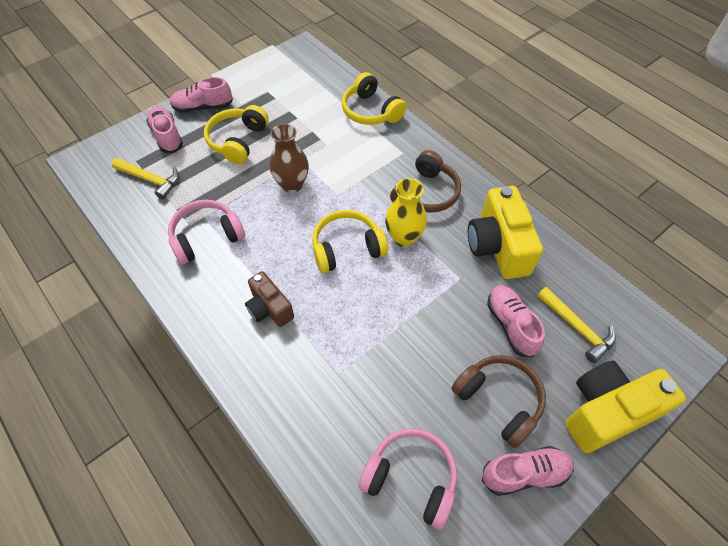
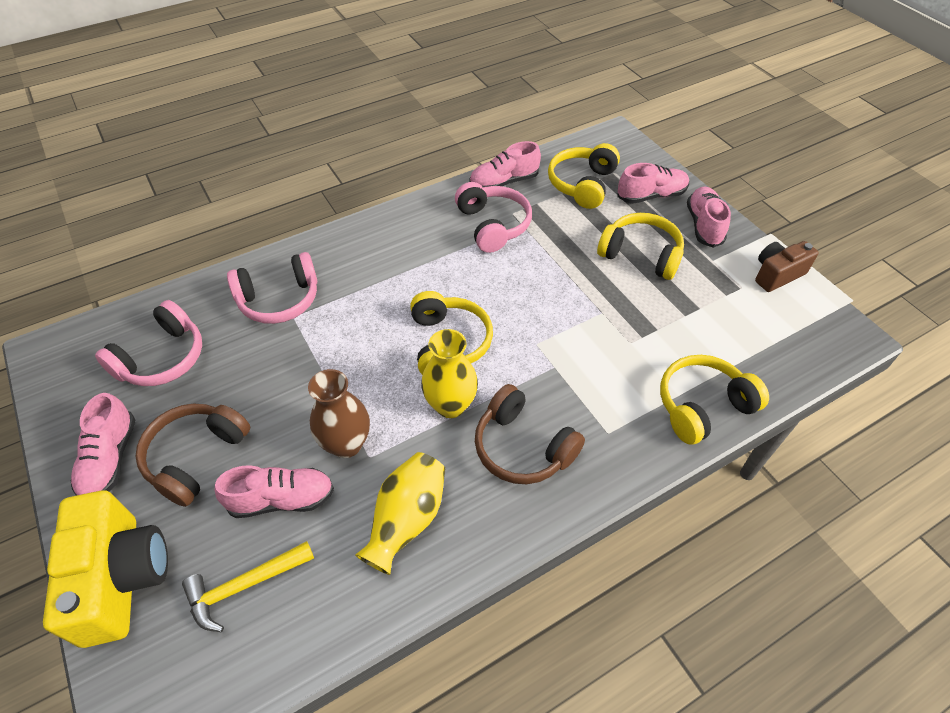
camera: 100 degrees right, 5 degrees down
yellow hammer [112,158,179,199] -> yellow headphones [548,143,620,209]
brown camera [245,271,294,327] -> brown camera moved to [755,241,819,292]
brown vase [270,124,309,193] -> brown vase moved to [308,369,370,458]
brown headphones [451,355,546,448] -> brown headphones turned 150 degrees clockwise [135,404,250,507]
yellow camera [468,186,543,279] -> yellow vase [355,452,445,575]
none -> pink headphones [227,252,317,324]
none -> pink shoe [469,141,541,187]

